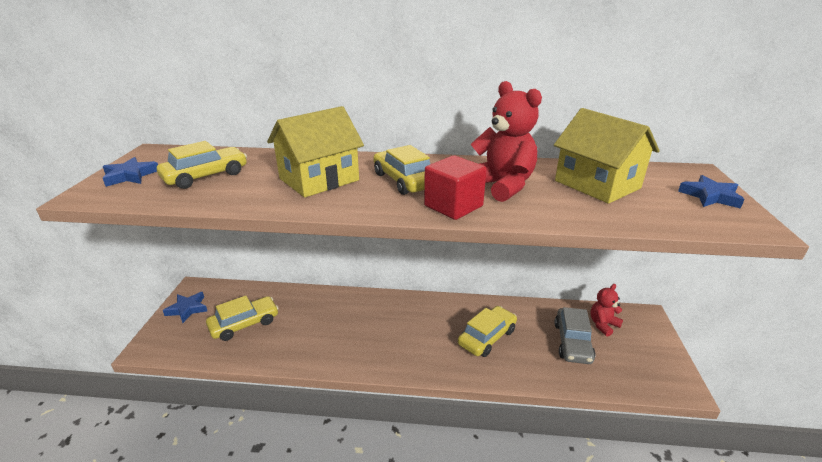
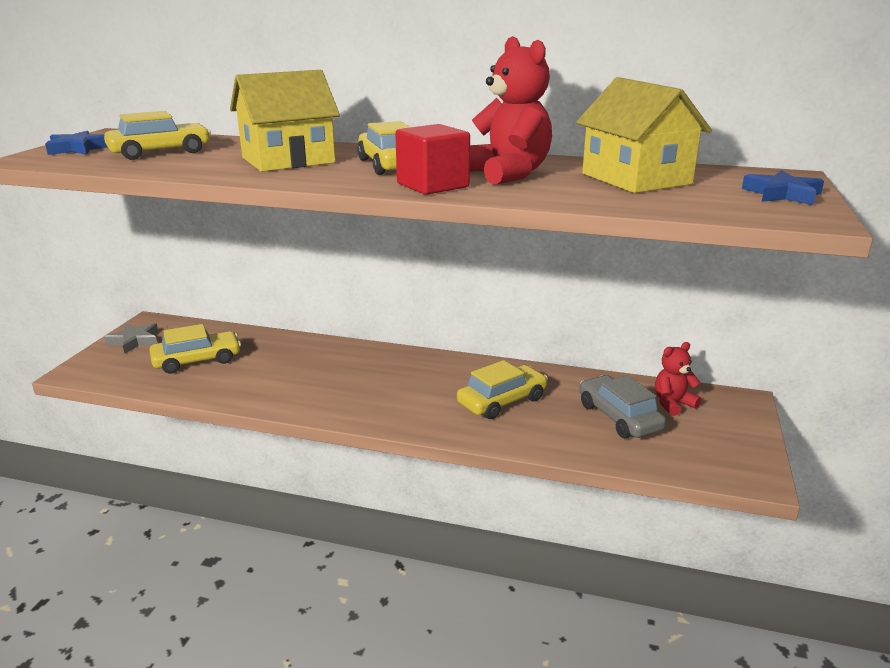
camera: 10 degrees right, 5 degrees down
blue star [163,292,207,323] -> grey star [104,323,158,354]
grey car [555,307,596,364] -> grey car turned 135 degrees clockwise [579,375,666,438]

